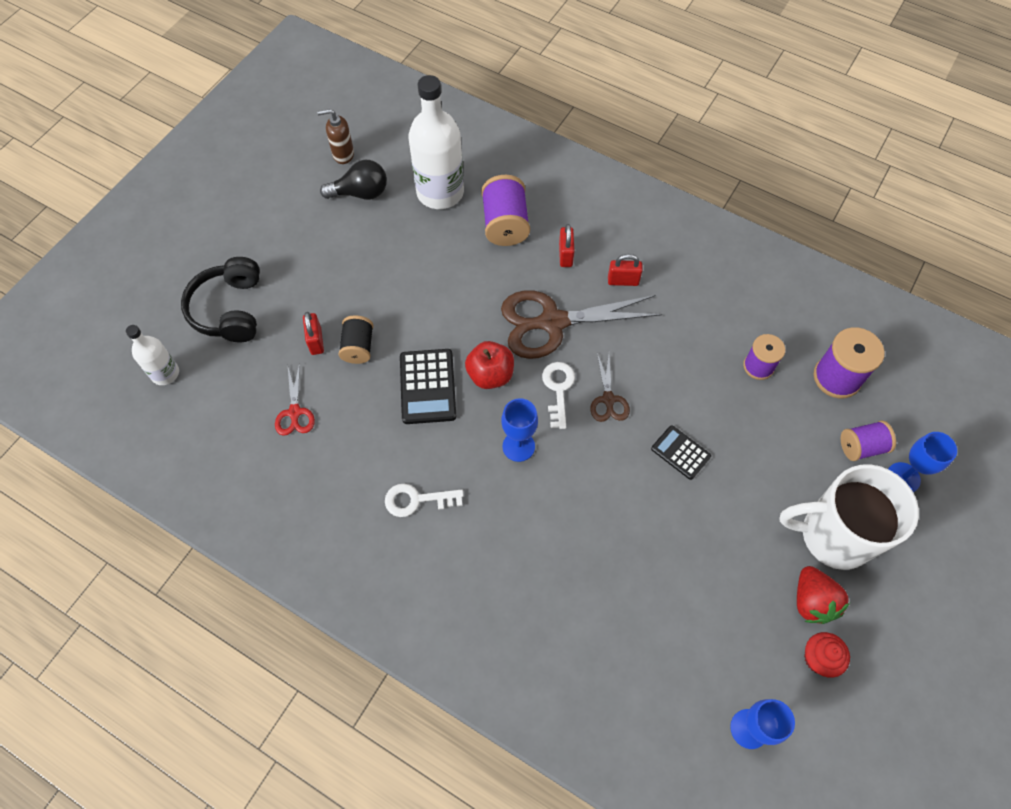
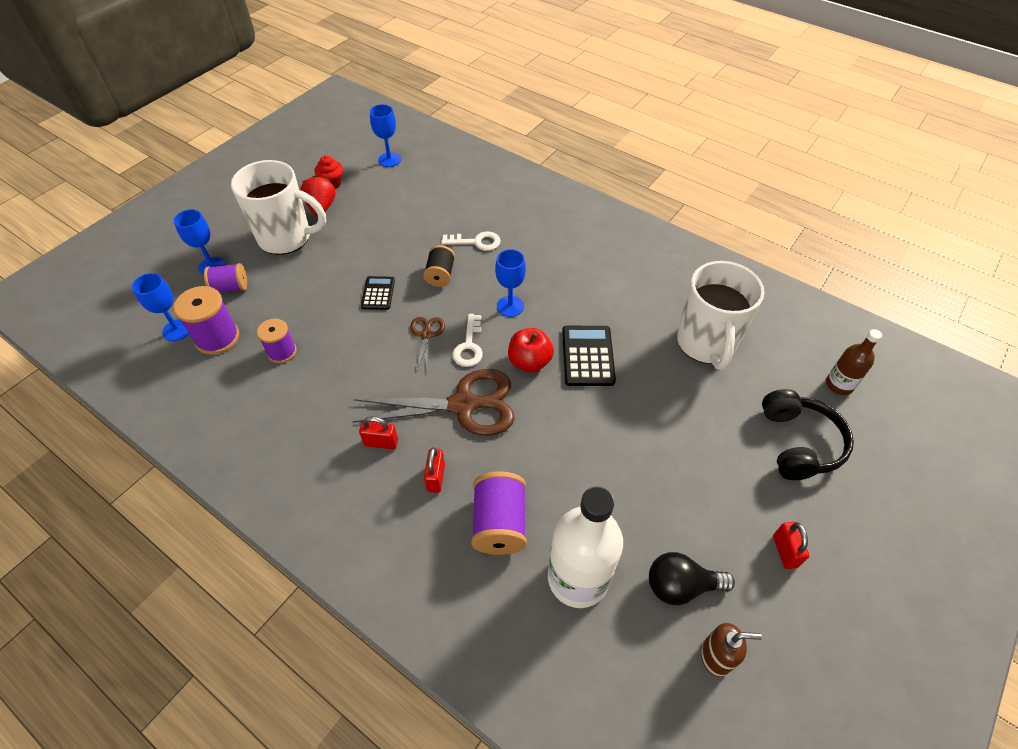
camera: 175 degrees left, 10 degrees down
white bottle [126,325,179,385] -> brown bottle [826,329,882,395]
red scissors [275,363,315,436] -> white mug [677,261,764,370]
red padlock [303,312,324,355] -> red padlock moved to [773,522,809,569]
black spool [338,315,373,364] -> black spool moved to [423,245,455,287]
white key [385,484,464,517] -> white key moved to [441,231,501,251]
black calculator [651,425,711,480] -> black calculator turned 135 degrees counterclockwise [361,276,395,310]
none -> blue goblet [132,273,189,341]

